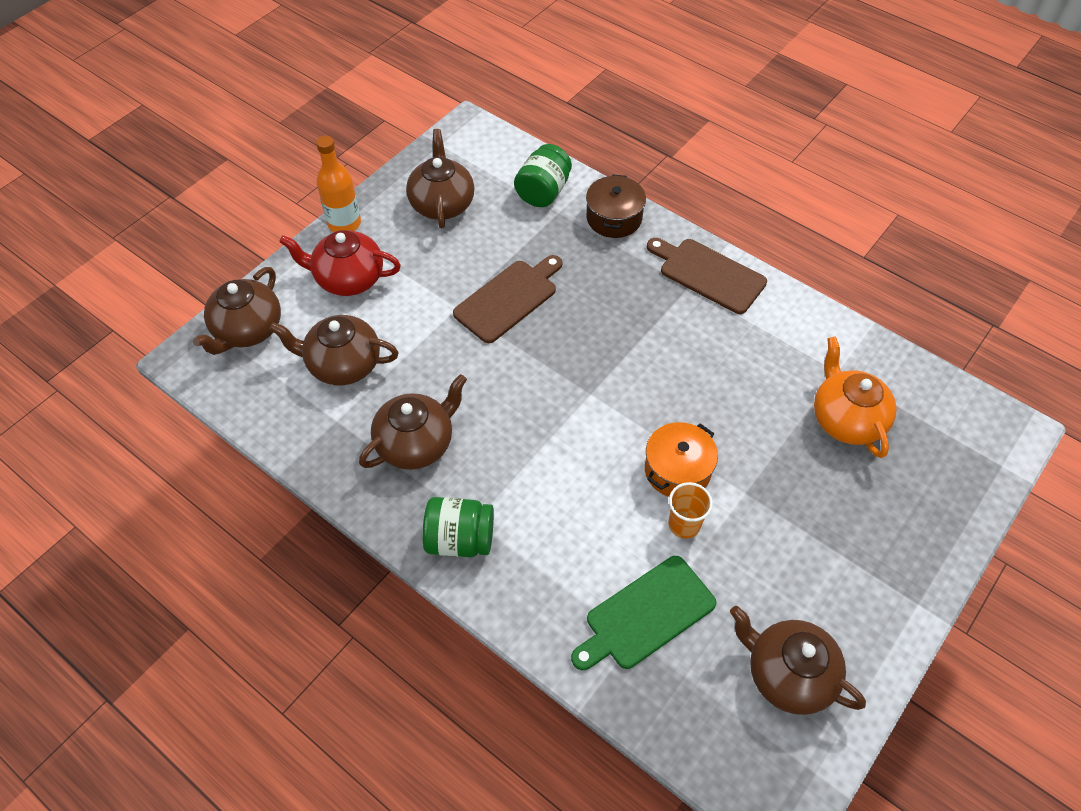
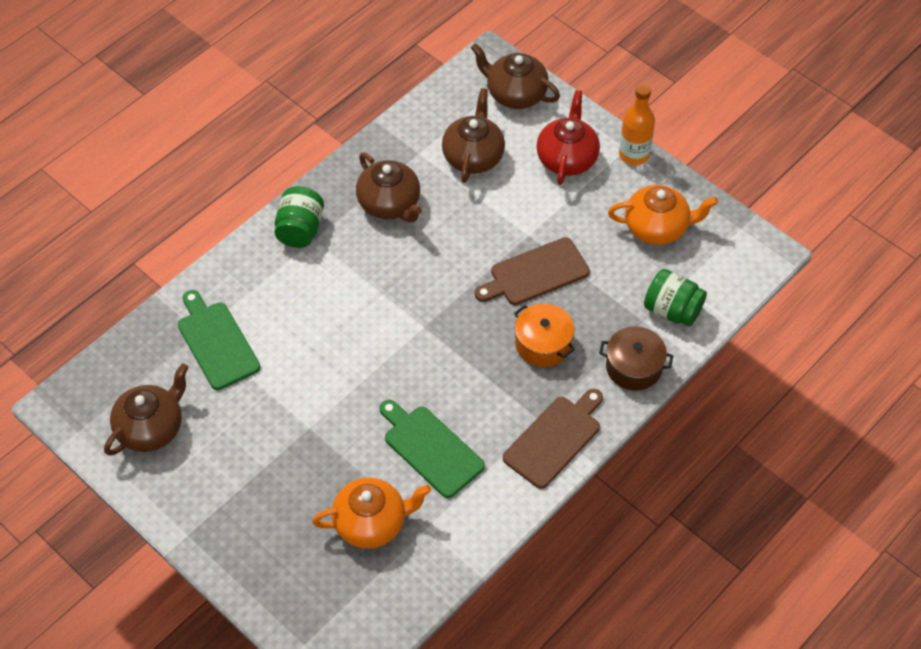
camera: 95 degrees right, 0 degrees up
brown teapot [406,129,475,228] -> orange teapot [608,185,718,245]
brown cutting board [453,255,562,343] -> brown cutting board turned 105 degrees clockwise [475,237,590,305]
orange pot [645,422,718,497] -> orange pot moved to [514,303,575,367]
orange cup [668,482,713,539] -> none
none -> green cutting board [379,400,485,498]

